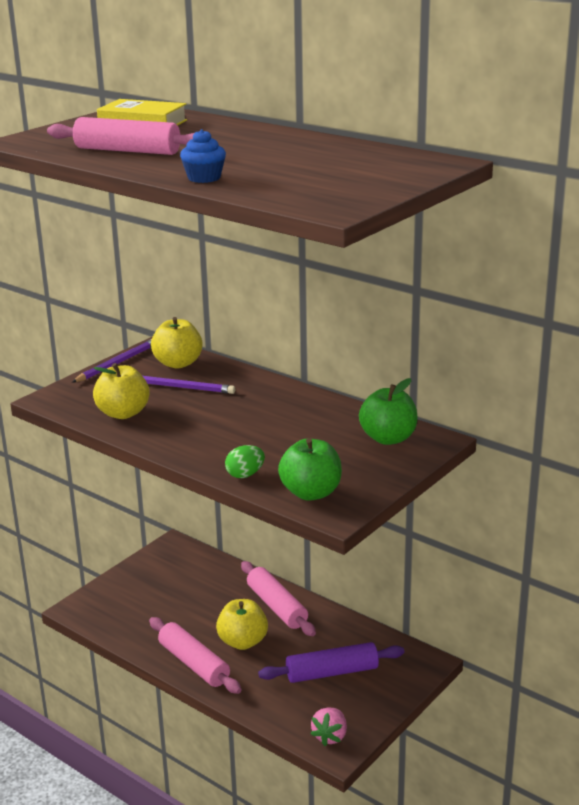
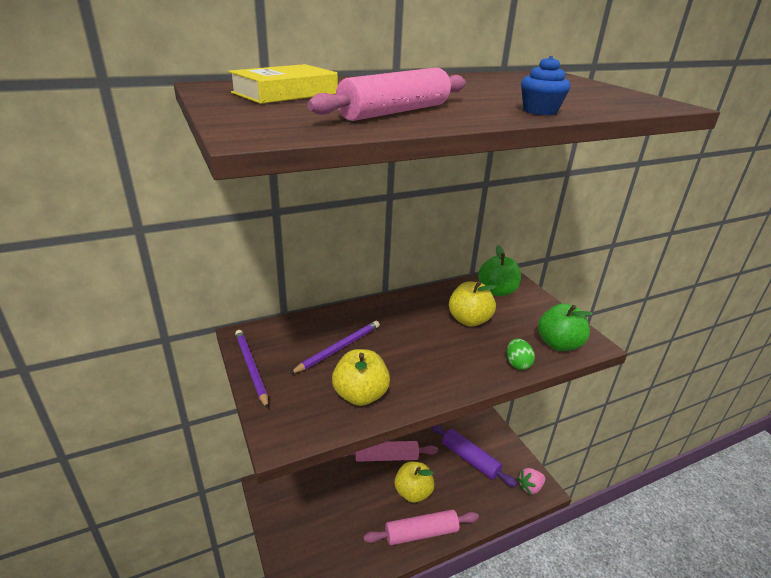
camera: 65 degrees left, 5 degrees up
yellow apple [151,317,203,369] -> yellow apple moved to [449,281,497,327]
purple rolling pin [258,642,405,683] -> purple rolling pin turned 60 degrees counterclockwise [431,425,517,487]
pink strawberry [311,707,347,746] -> pink strawberry turned 105 degrees clockwise [517,468,545,494]

